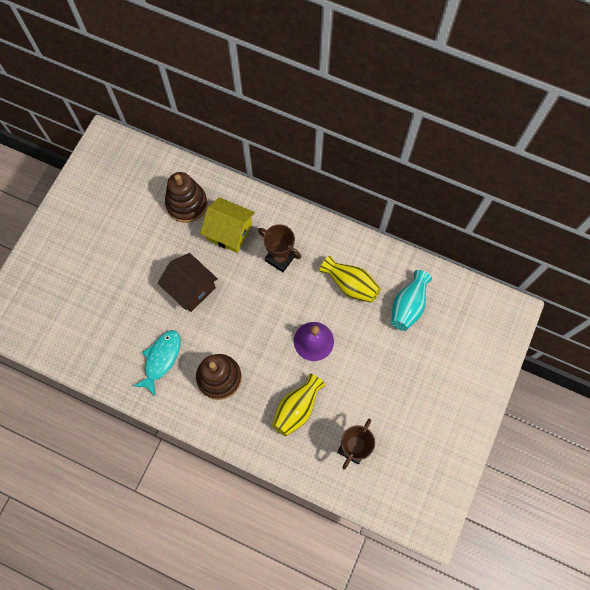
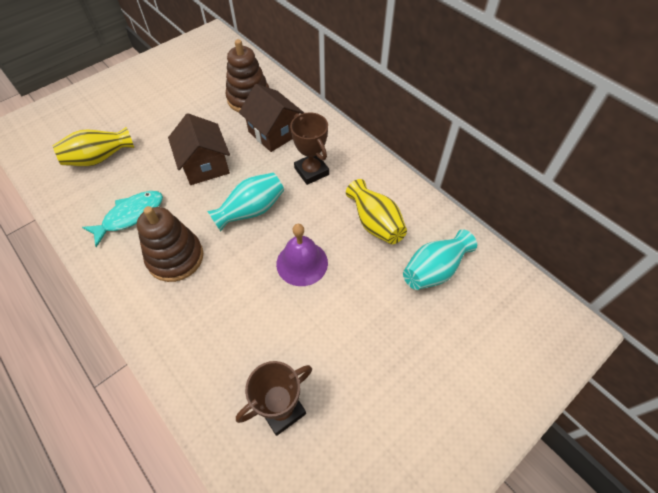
camera: 25 degrees right, 15 degrees down
yellow house [200,197,255,253] -> brown house [239,84,304,152]
yellow vase [272,373,325,436] -> yellow vase moved to [53,127,134,166]
none -> turquoise vase [207,172,284,231]

